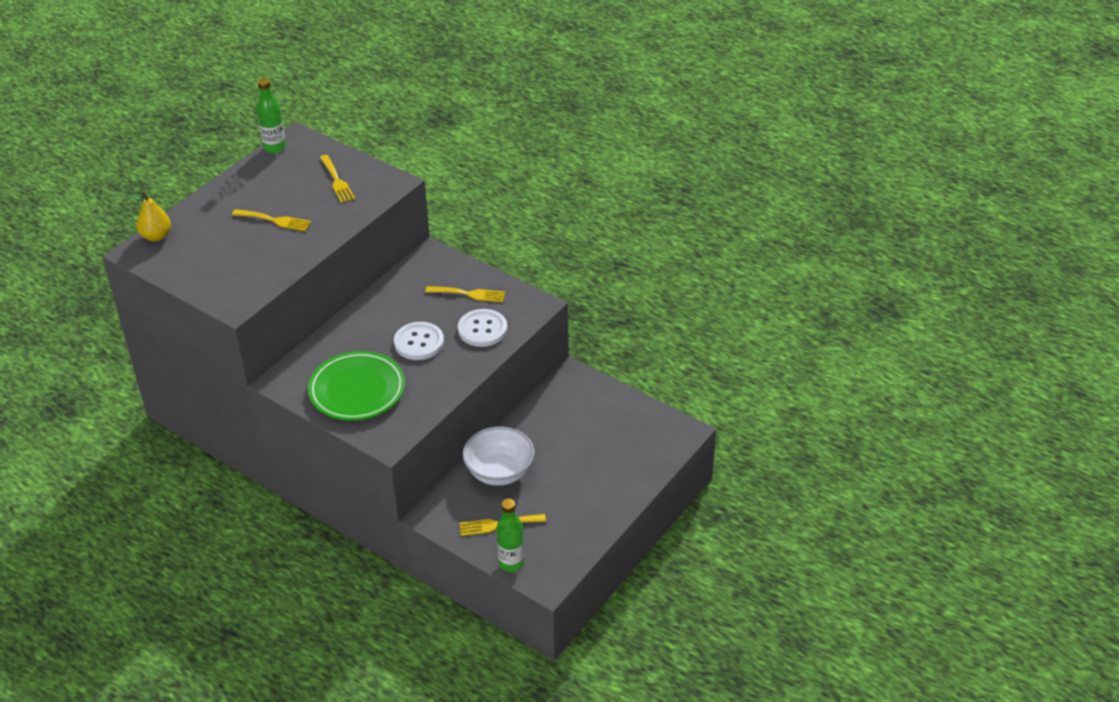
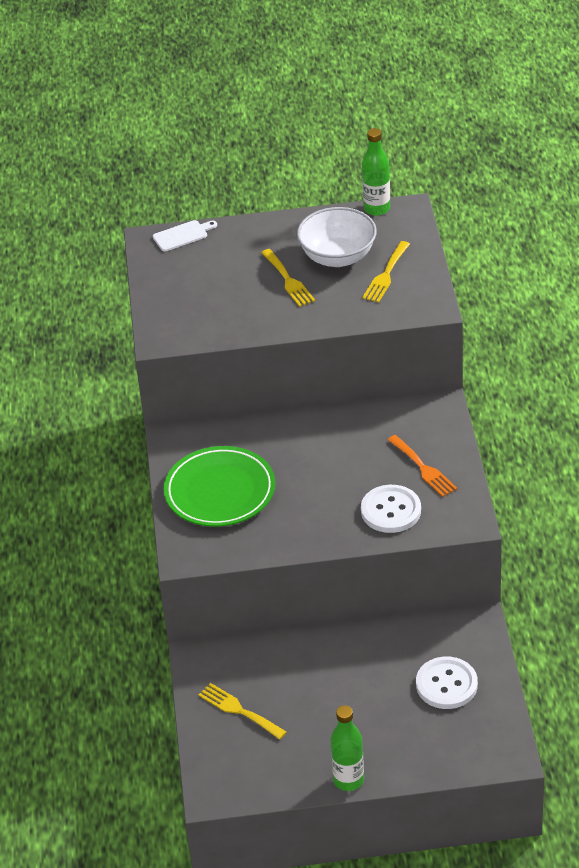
camera: 50 degrees right, 0 degrees up
yellow pear [128,191,171,241] -> white cutting board [153,220,217,252]
white button [394,322,444,360] -> white button moved to [416,657,478,709]
yellow fork [425,286,505,302] -> orange fork [388,435,457,497]
white bowl [463,427,534,486] -> white bowl moved to [297,207,377,267]
green bottle [496,499,524,572] -> green bottle moved to [330,705,364,791]

